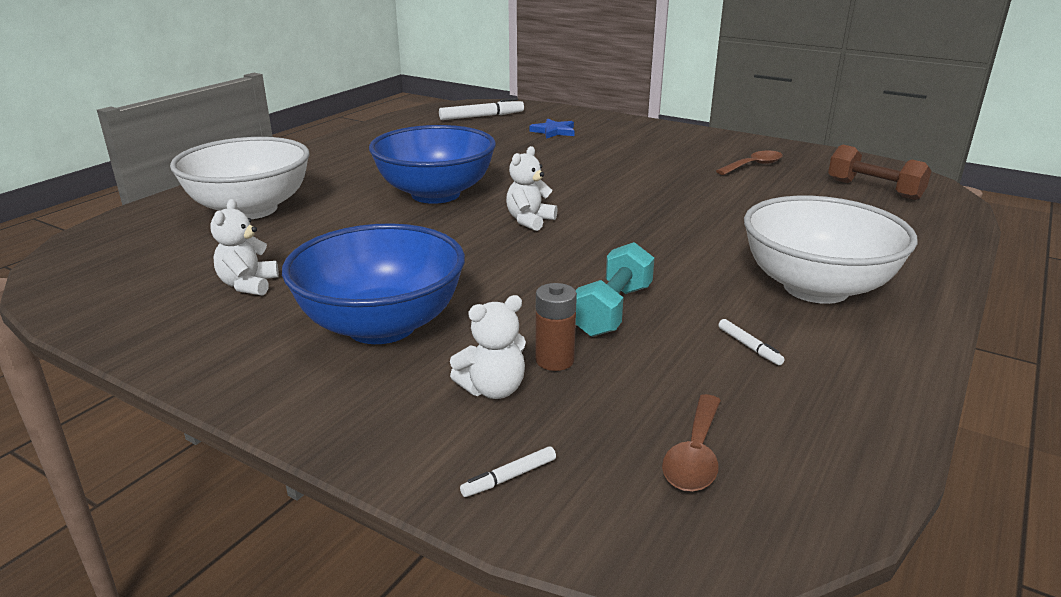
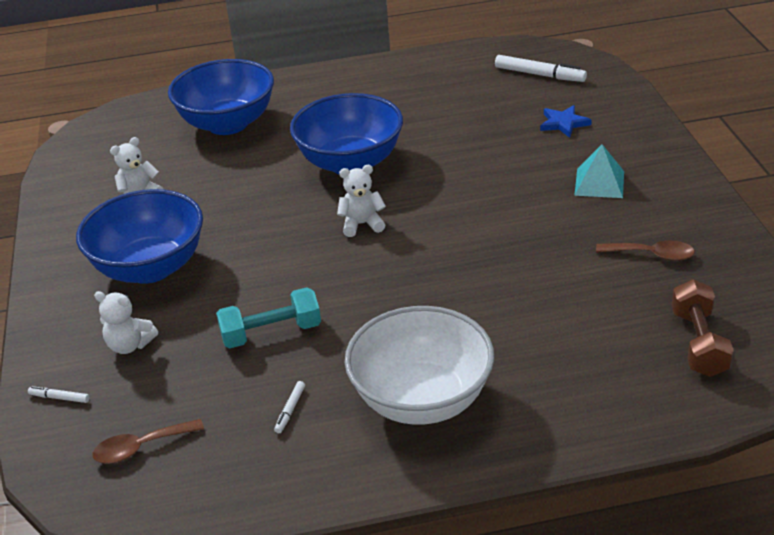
camera: 50 degrees right, 10 degrees up
white bowl [170,137,310,219] -> blue bowl [168,59,274,135]
brown battery [535,283,577,371] -> none
none -> turquoise pyramid [574,144,624,198]

